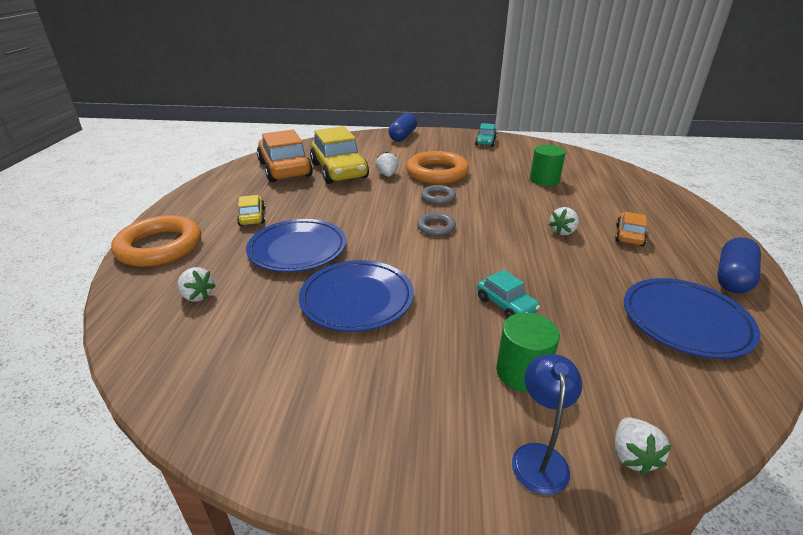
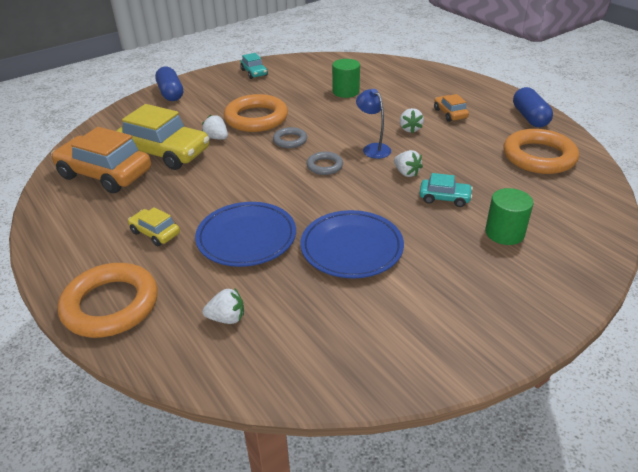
camera: 40 degrees left, 5 degrees up
blue lamp [512,354,582,495] -> blue lamp moved to [356,89,391,159]
white strawberry [615,418,672,475] -> white strawberry moved to [394,150,423,177]
blue plate [624,278,760,359] -> orange ring [504,129,579,174]

